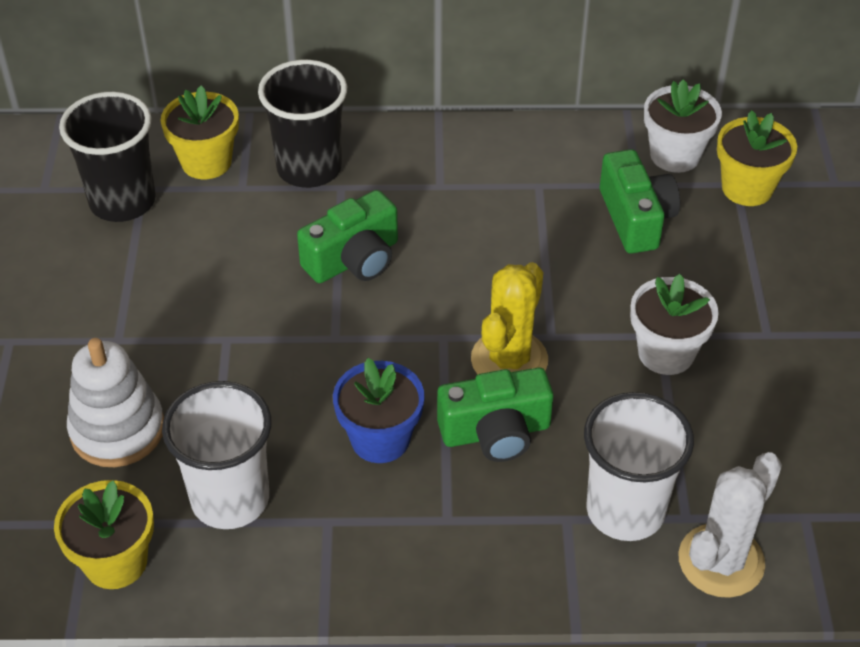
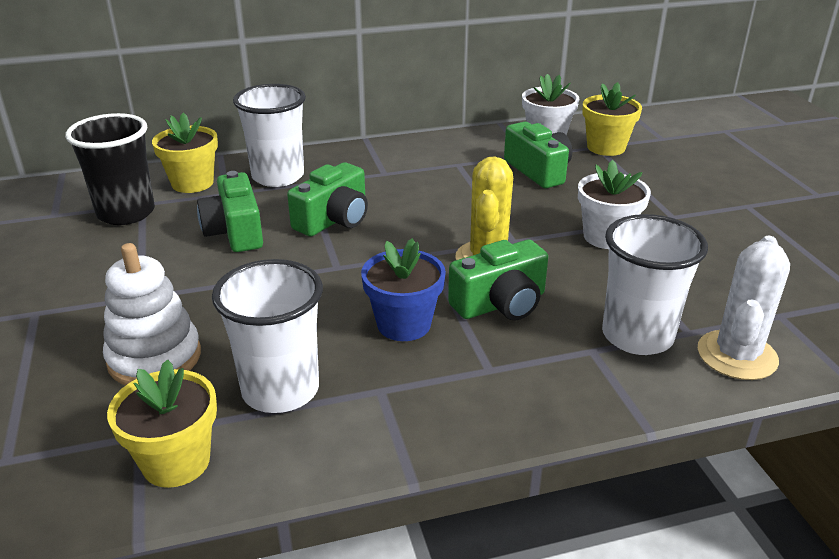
camera: 15 degrees left, 15 degrees down
black cup [258,60,347,188] -> white cup [233,84,306,187]
none -> green camera [197,171,263,252]

